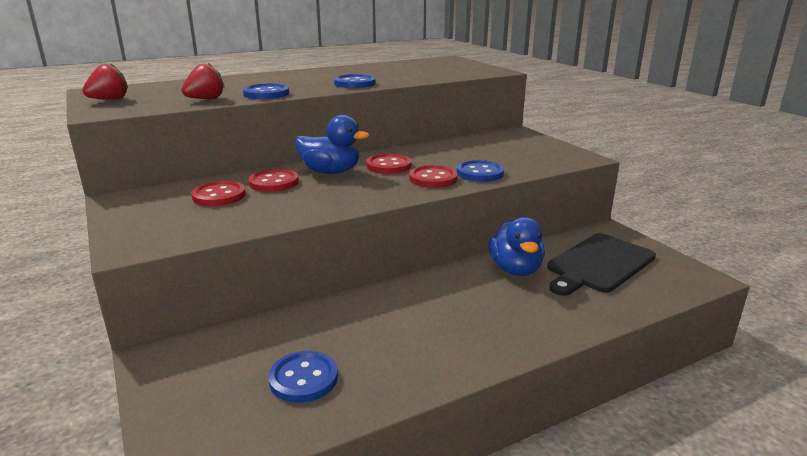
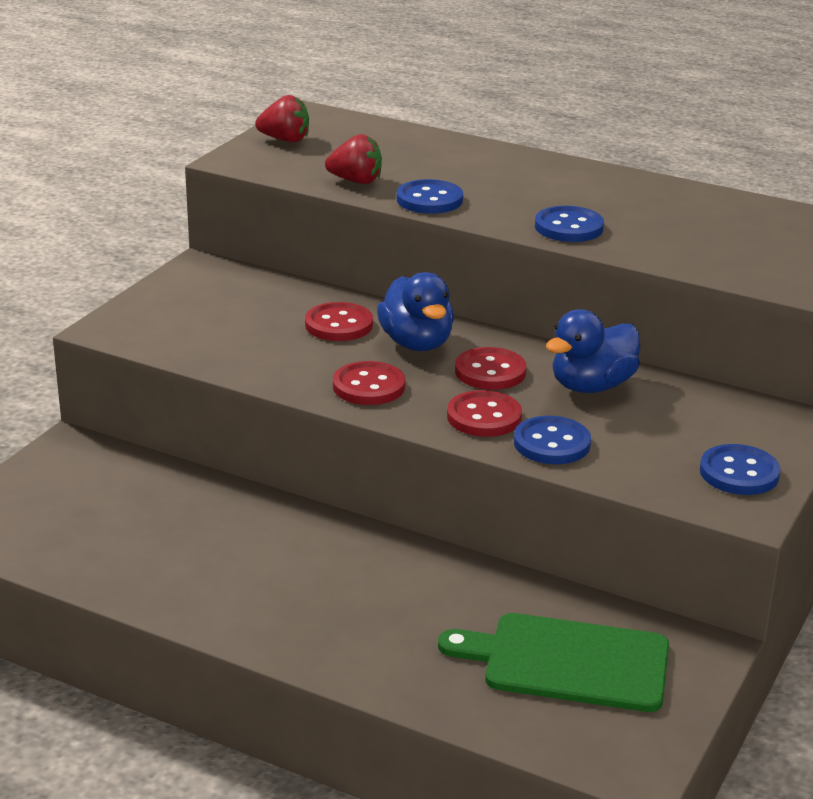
camera: 55 degrees right, 5 degrees up
red button [191,181,246,206] -> red button moved to [333,361,405,405]
blue button [268,351,338,403] -> blue button moved to [700,444,781,495]
blue duck [488,217,545,276] -> blue duck moved to [546,309,640,393]
black cutting board [547,233,656,296] -> green cutting board [438,613,669,712]

